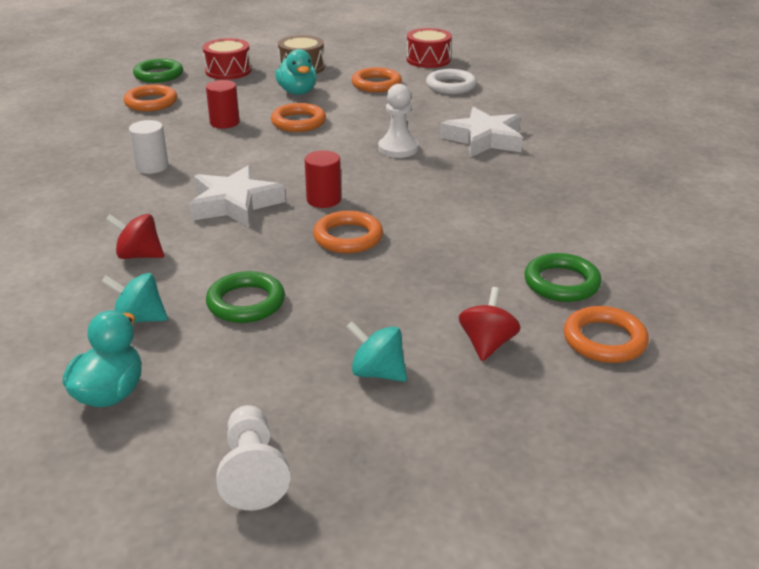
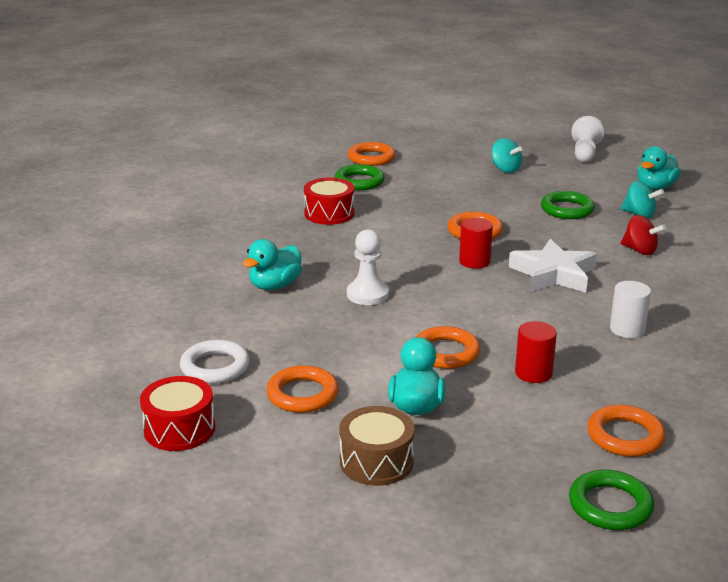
camera: 155 degrees left, 5 degrees down
red drum [203,38,251,80] -> red drum moved to [304,178,355,225]
white star [440,107,523,157] -> turquoise duck [243,239,302,290]
red spinning top [459,287,521,361] -> none

